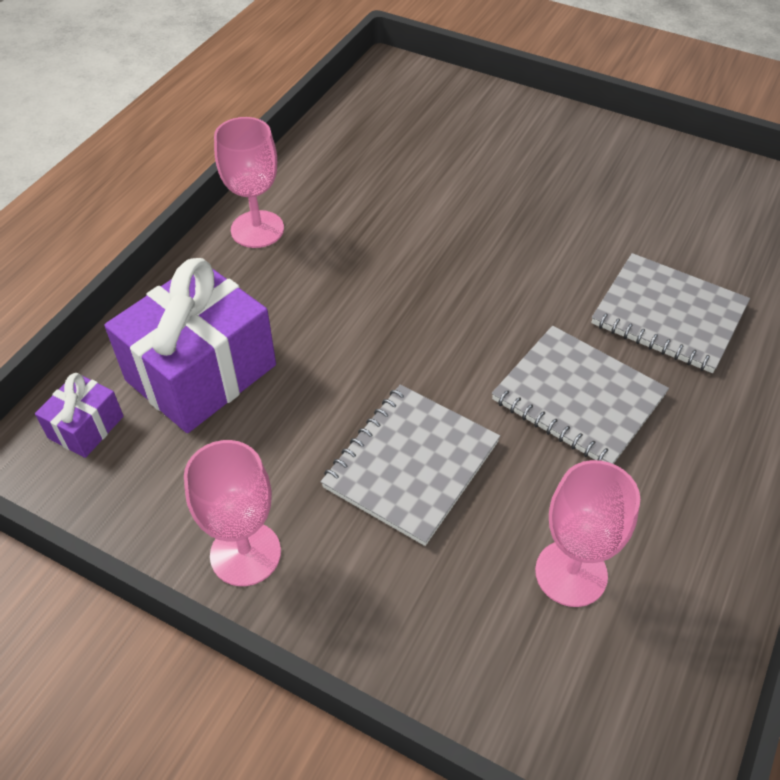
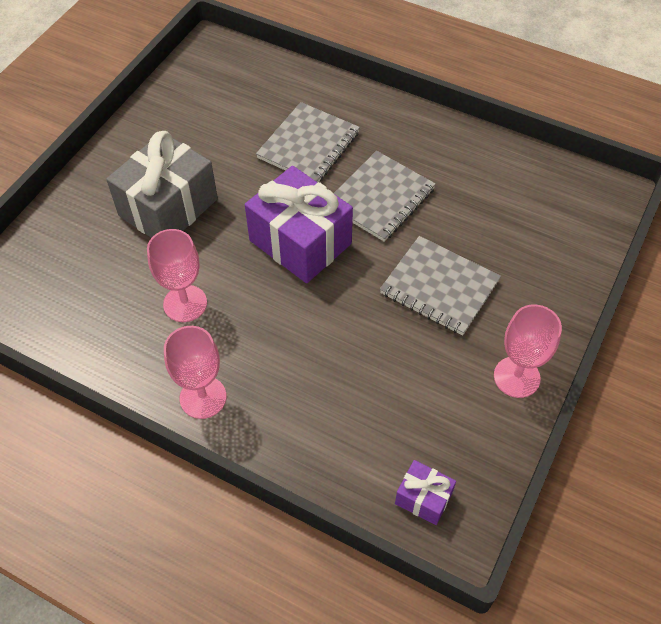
camera: 90 degrees left, 5 degrees up
purple gift [104,258,276,433] -> purple gift moved to [245,166,353,283]
pink goblet [535,460,640,607] -> pink goblet moved to [147,229,207,322]
none -> grey gift [106,131,218,238]

